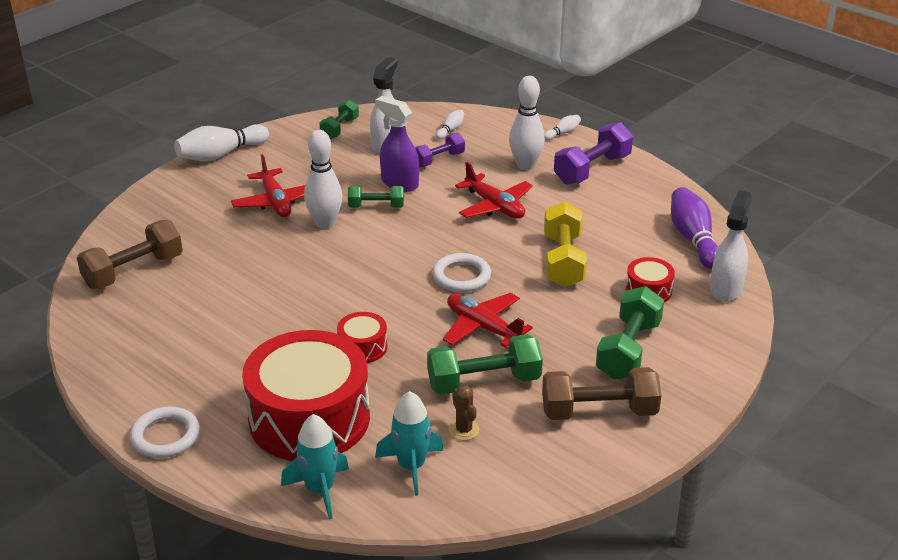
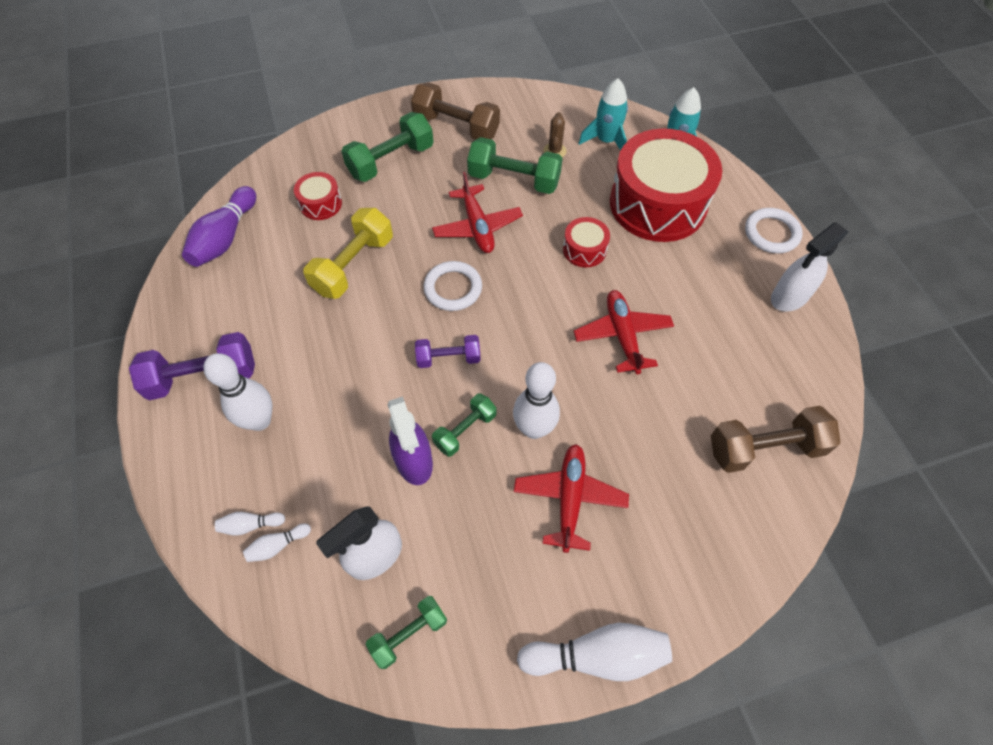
camera: 150 degrees left, 25 degrees up
green dumbbell [348,186,404,208] -> green dumbbell turned 75 degrees counterclockwise [432,394,496,457]
purple dumbbell [415,133,465,167] -> purple dumbbell moved to [415,335,481,368]
red plane [455,162,533,219] -> red plane moved to [574,290,674,374]
white bowling pin [544,115,581,140] -> white bowling pin moved to [215,512,285,536]
white spray bottle [710,190,752,302] -> white spray bottle moved to [771,222,848,312]

